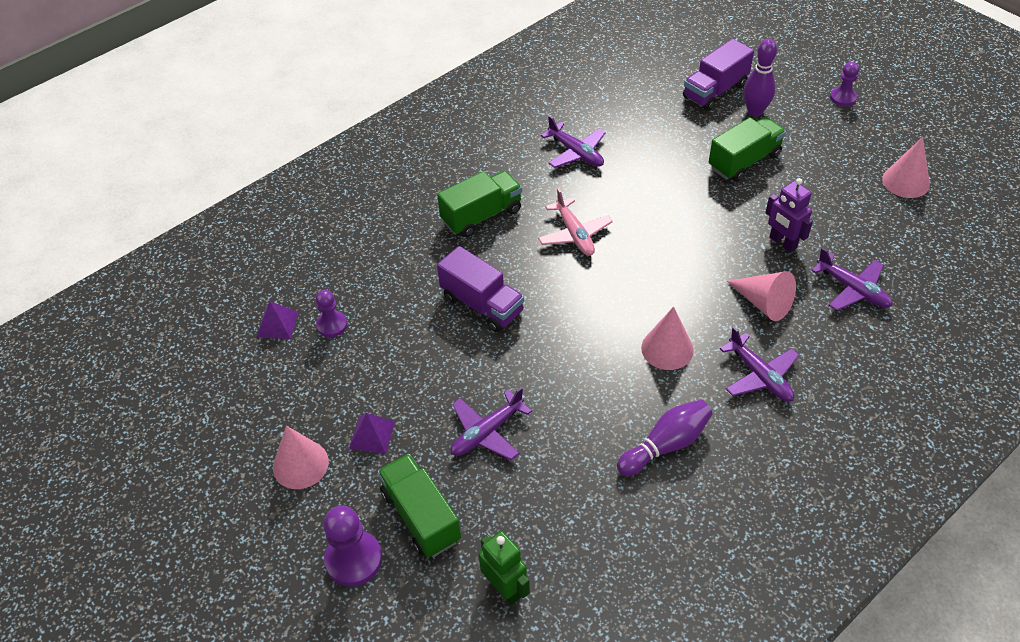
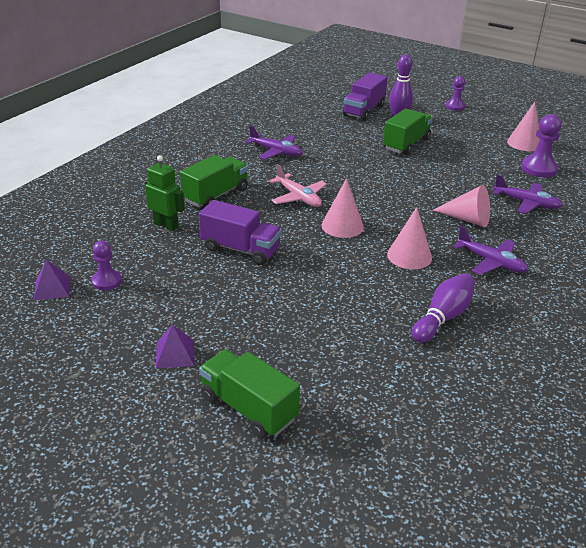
camera: 20 degrees left, 15 degrees down
pink cone [273,426,329,489] -> pink cone moved to [322,178,364,238]
purple pawn [324,506,382,586] -> purple pawn moved to [521,114,562,178]
purple plane [451,387,532,460] -> none
green robot [479,531,530,605] -> green robot moved to [145,155,185,231]
purple robot [765,178,813,252] -> none

